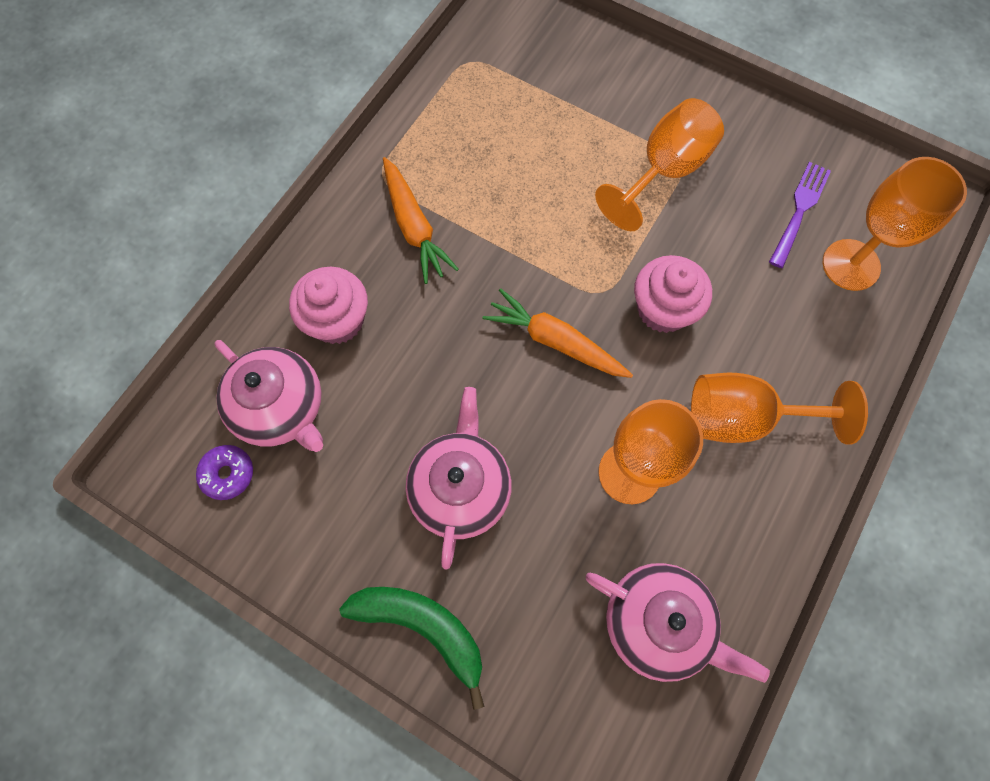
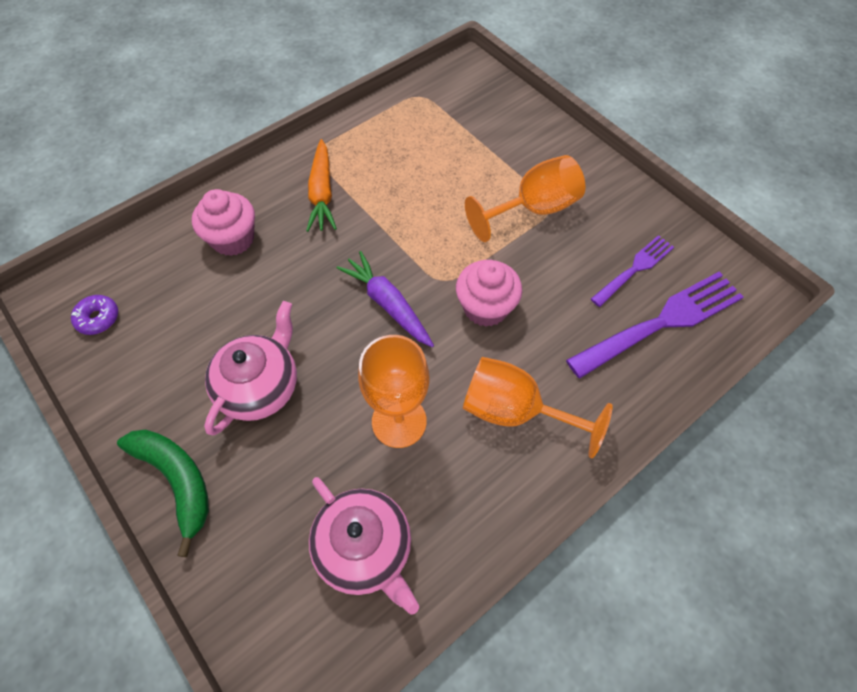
camera: 20 degrees right, 10 degrees down
pink teapot [214,340,323,452] -> none
orange carrot [483,288,633,378] -> purple carrot [337,251,434,347]
orange goblet [823,157,967,291] -> purple fork [566,271,744,378]

